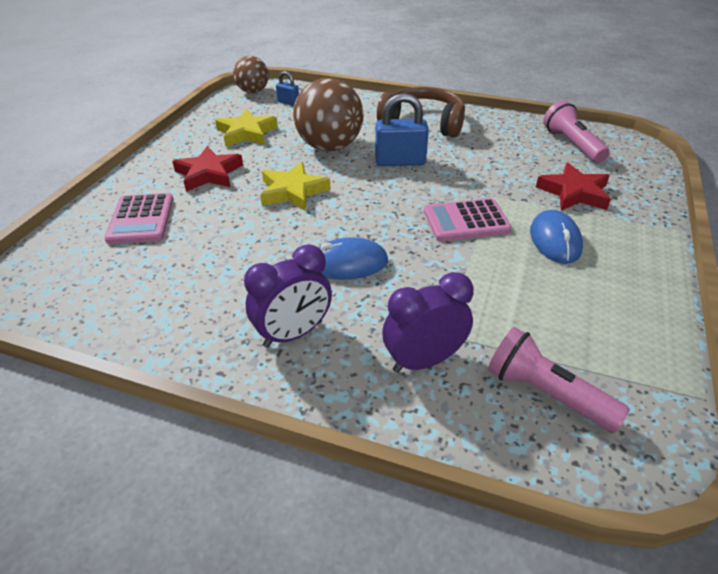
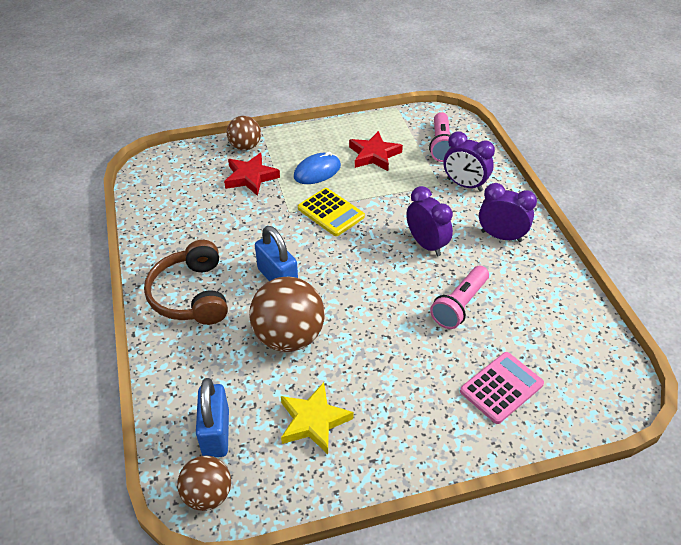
camera: 125 degrees left, 5 degrees up
red star [172,146,243,192] -> red star moved to [349,131,403,171]
yellow star [260,162,331,211] -> none
blue padlock [276,71,299,106] -> blue padlock [196,378,229,457], size x1.89
blue mouse [318,237,388,280] -> purple clock [406,186,453,256]
pink calculator [424,198,512,241] -> yellow calculator [298,188,365,236]
pink flashlight [543,101,610,163] -> pink flashlight moved to [430,266,489,329]
none -> brown ball [227,116,261,150]

